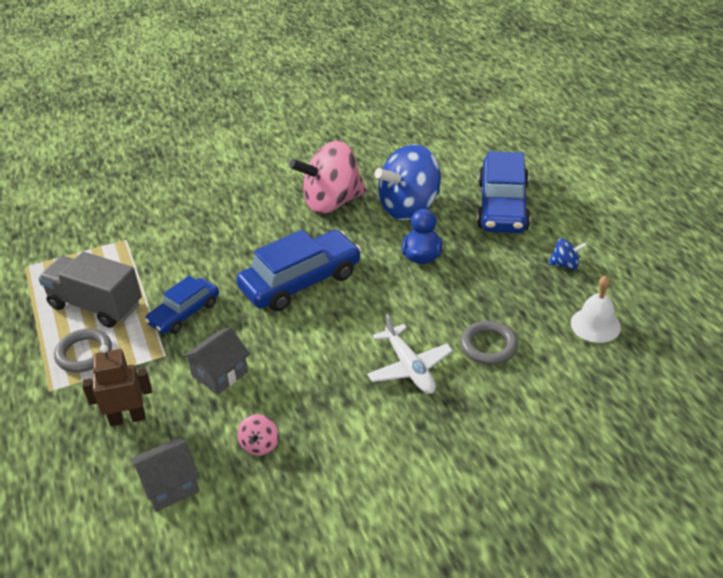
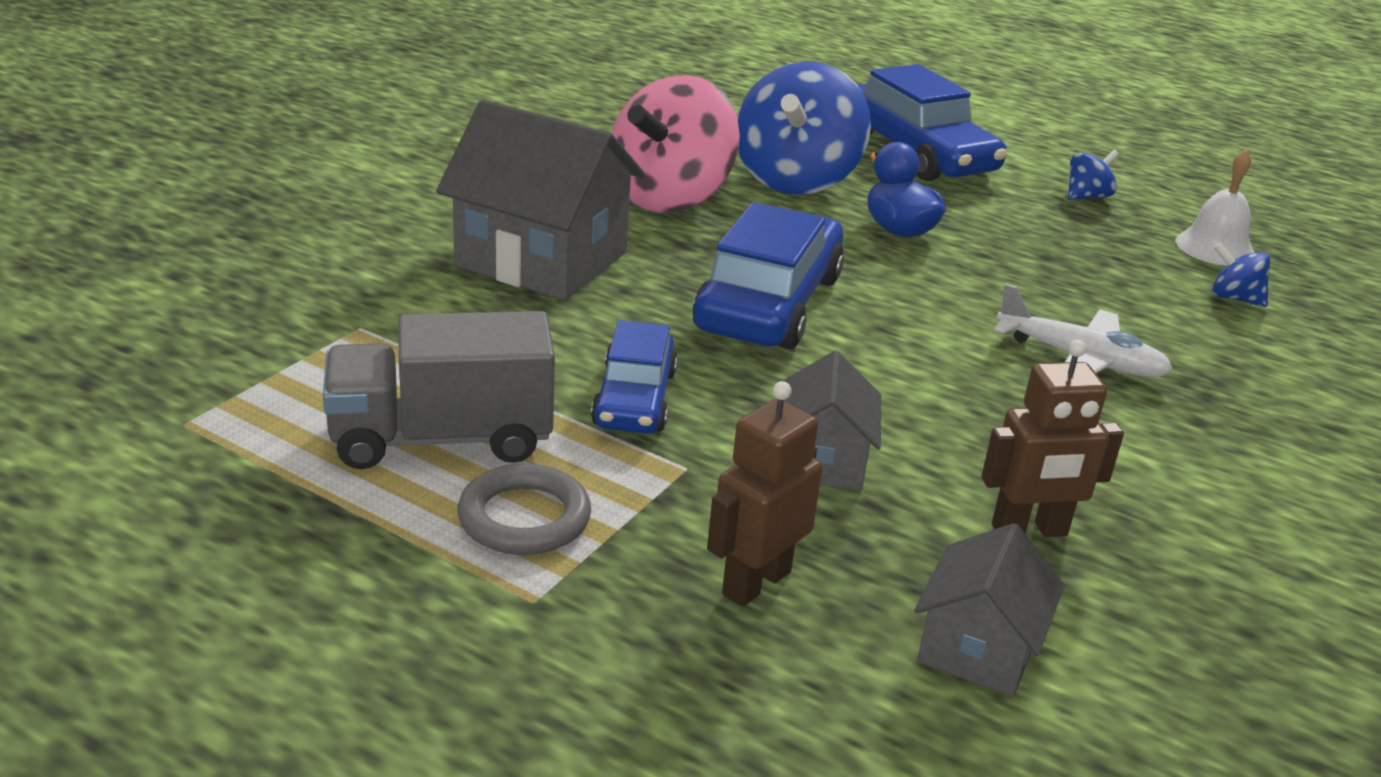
camera: 40 degrees left, 10 degrees down
pink spinning top [237,414,279,456] -> brown robot [981,340,1124,537]
grey ring [460,321,518,365] -> none
none -> grey house [436,100,645,300]
none -> blue spinning top [1212,243,1270,307]

